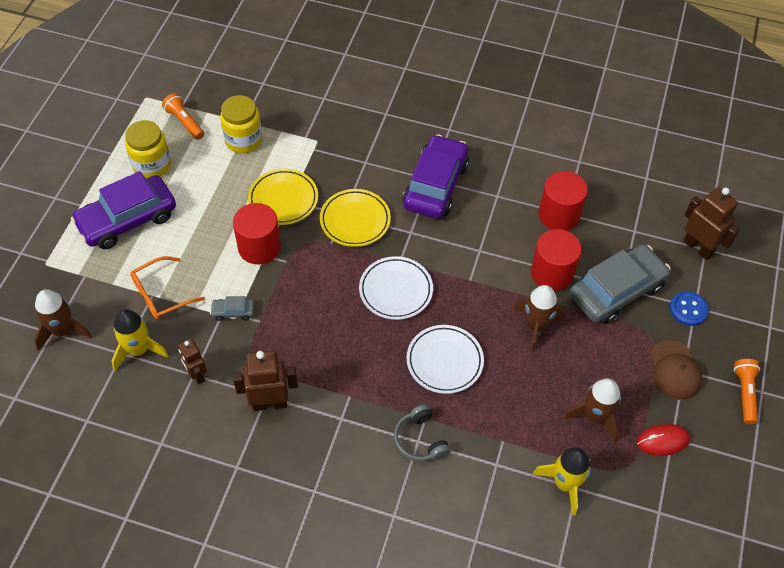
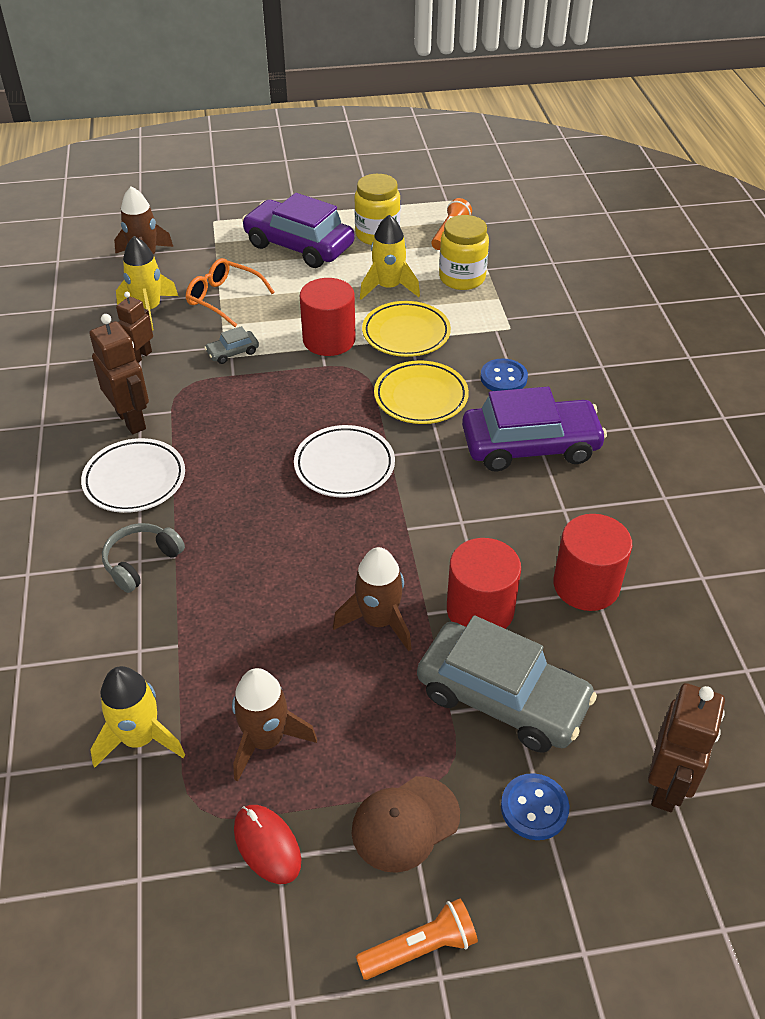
camera: 65 degrees right, 10 degrees down
grey car [210,296,254,321] -> grey car turned 90 degrees counterclockwise [204,326,259,364]
white plate [406,325,484,394] -> white plate moved to [81,438,185,513]
none -> yellow rocket [360,215,420,300]
none -> blue button [480,358,528,391]

